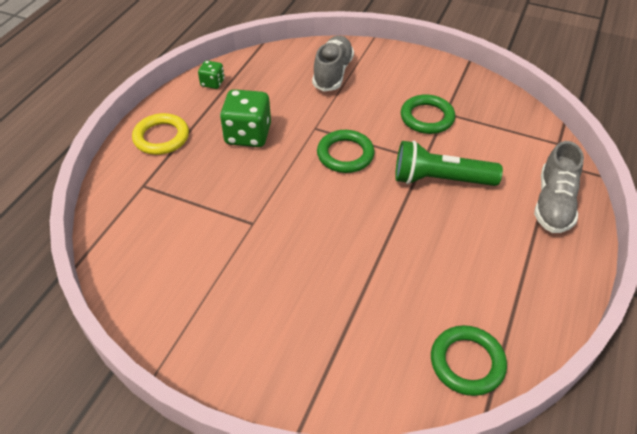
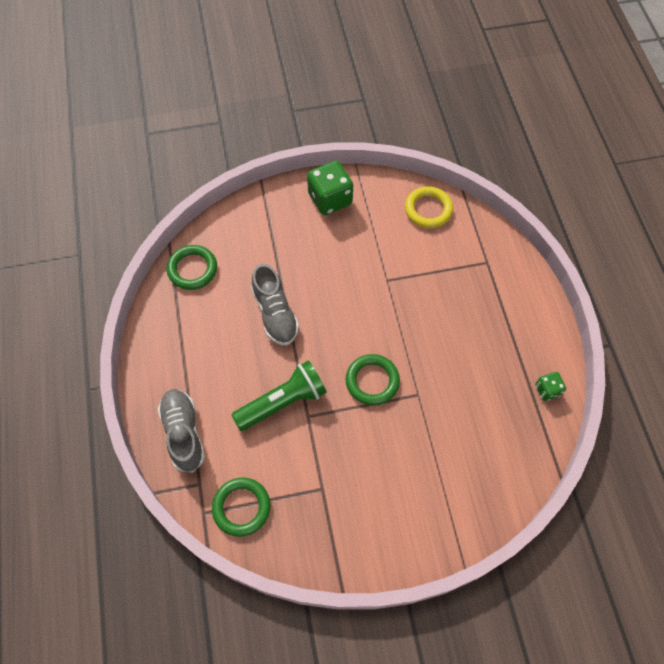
camera: 145 degrees right, 15 degrees up
yellow ring [132,113,189,155] -> yellow ring moved to [405,186,453,228]
green dice [220,89,271,147] -> green dice moved to [307,161,353,215]
grey shoe [312,36,354,92] -> grey shoe moved to [251,264,299,346]
green ring [401,94,455,134] -> green ring moved to [212,477,270,537]

